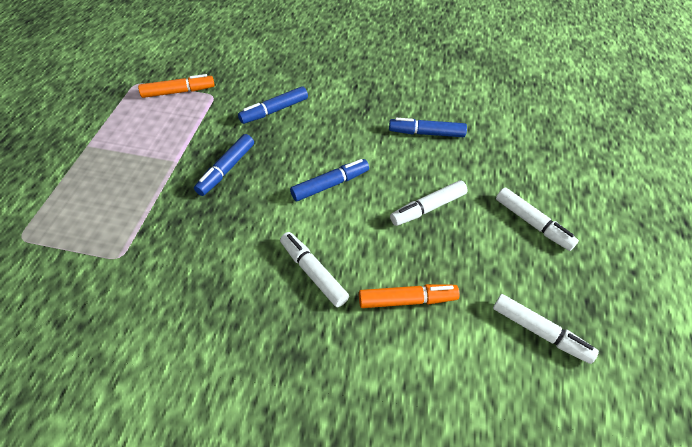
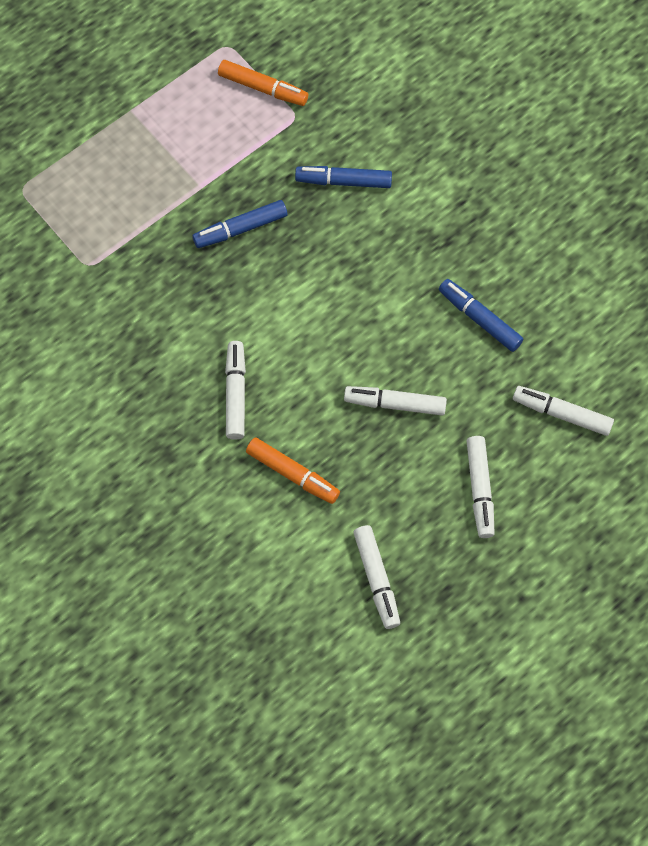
camera: 40 degrees right, 15 degrees up
blue marker [290,159,369,201] -> none
none -> white marker [513,386,614,436]

